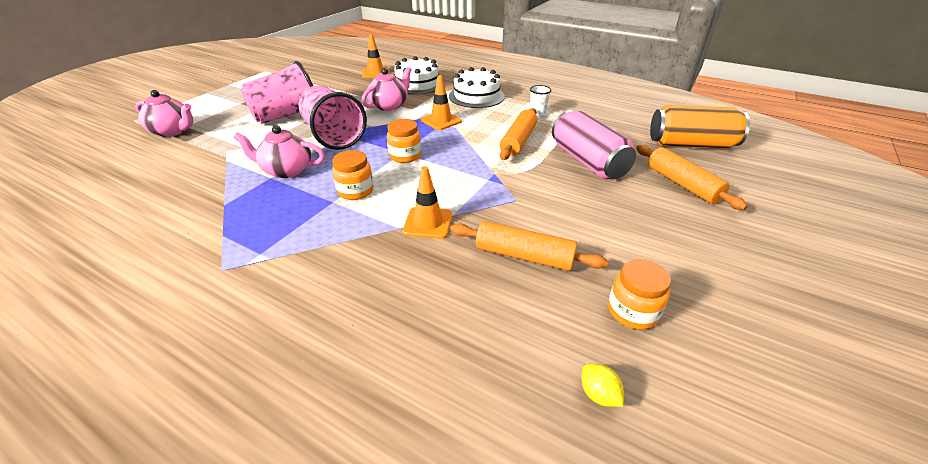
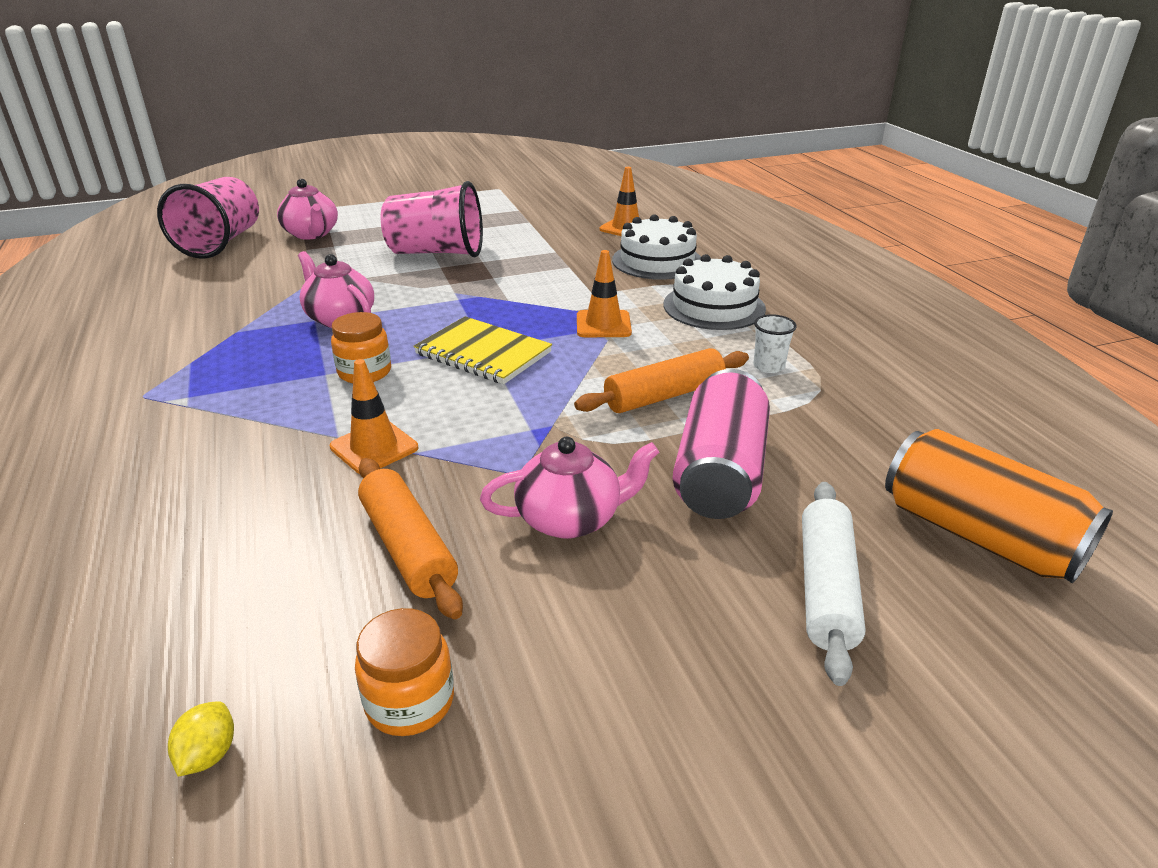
camera: 40 degrees right, 5 degrees down
pink cup [299,85,367,150] -> pink cup moved to [157,177,259,259]
pink teapot [362,67,412,111] -> pink teapot moved to [480,437,659,539]
orange jar [387,119,421,163] -> yellow notebook [414,316,552,384]
orange rolling pin [636,145,748,210] -> white rolling pin [802,482,866,686]

